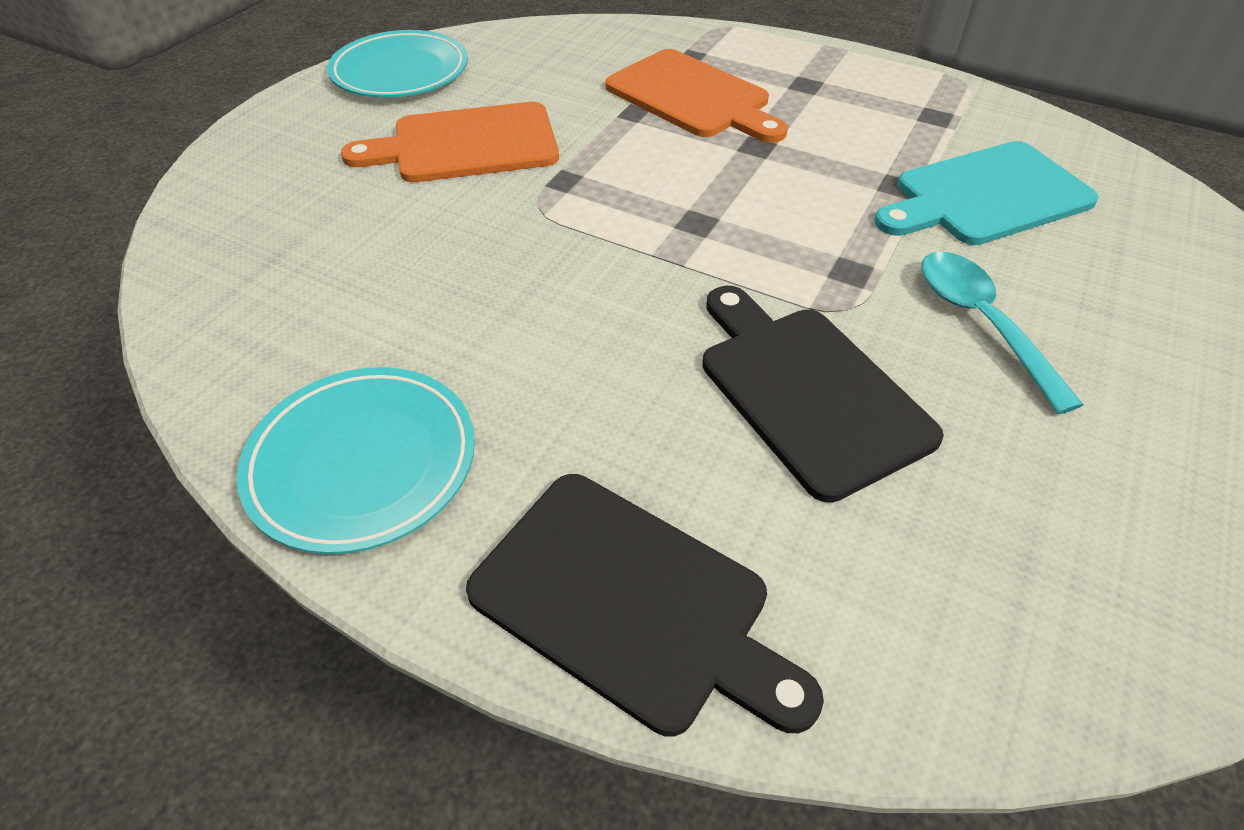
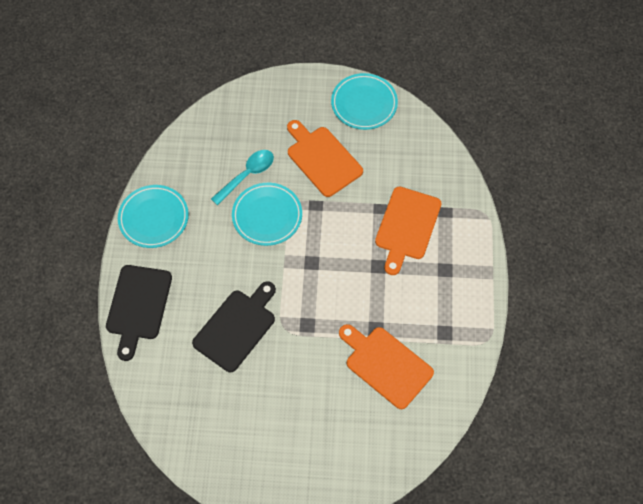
camera: 65 degrees right, 15 degrees up
turquoise cutting board [874,141,1099,245] -> orange cutting board [339,324,434,409]
turquoise spoon [921,252,1084,414] -> turquoise spoon moved to [211,150,274,205]
none -> turquoise plate [232,183,302,246]

